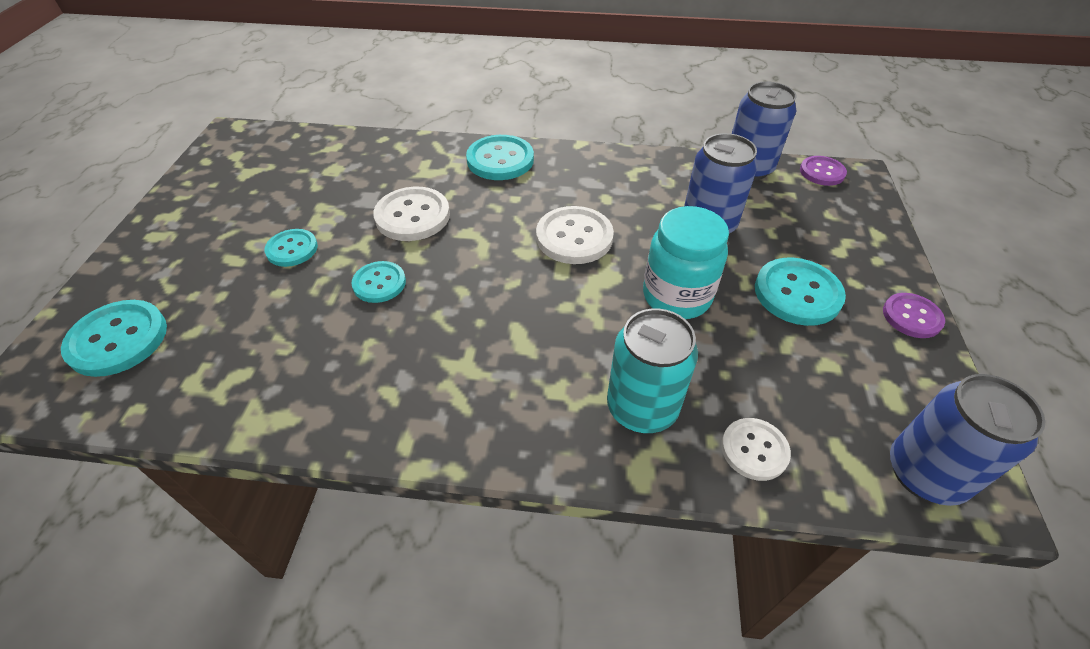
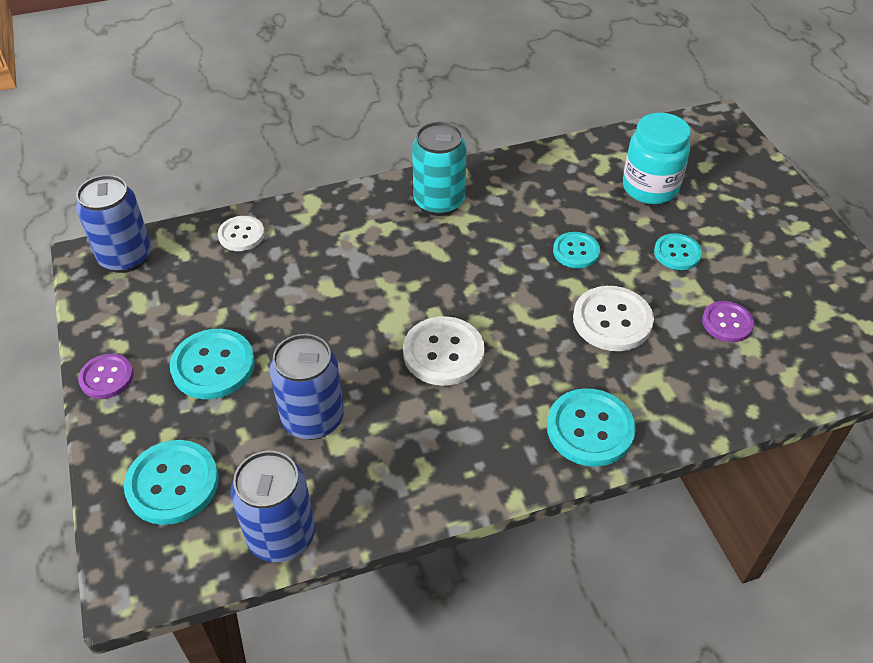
camera: 155 degrees right, 0 degrees up
turquoise button [61,300,167,377] -> turquoise button moved to [124,440,219,525]
turquoise can [607,308,698,433] -> turquoise can moved to [412,122,467,216]
turquoise jar [643,206,729,319] -> turquoise jar moved to [623,113,691,204]
purple button [800,156,847,186] -> purple button moved to [702,301,754,342]

